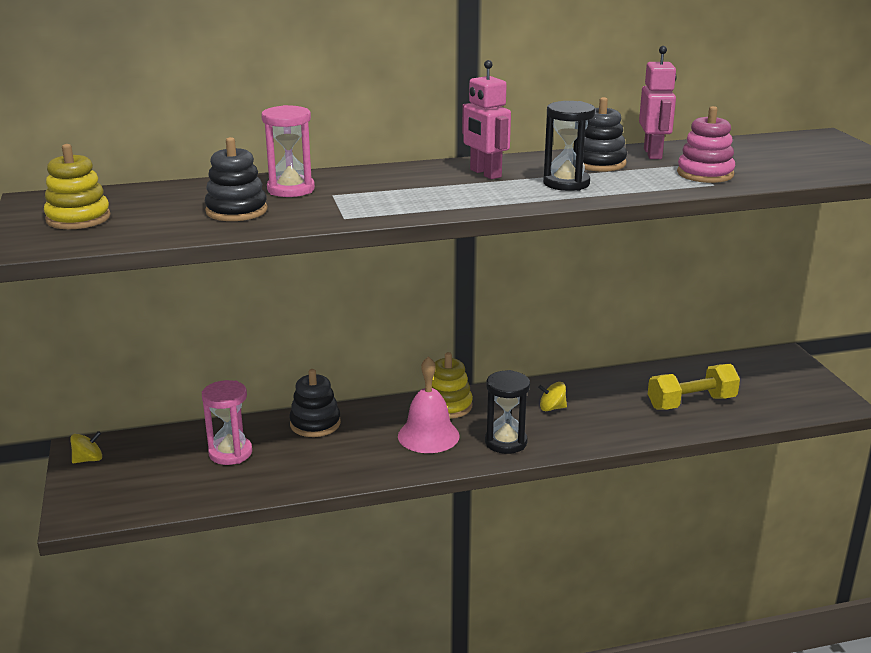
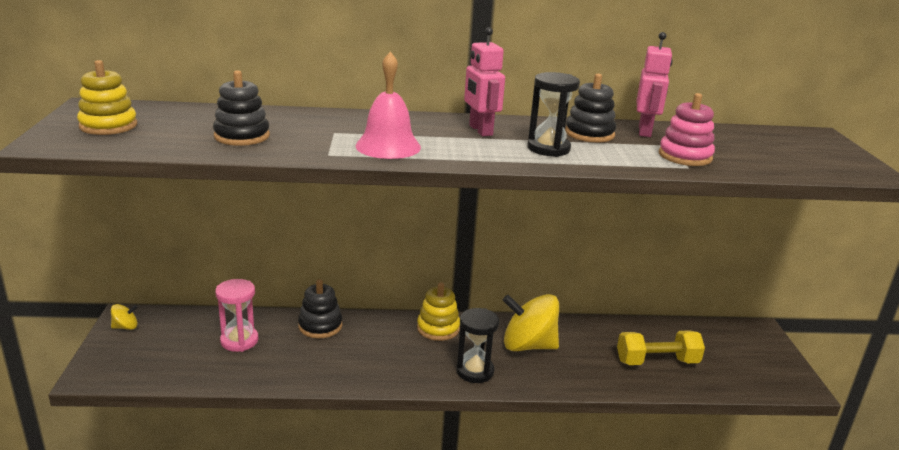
camera: 10 degrees right, 0 degrees up
pink hourglass [261,105,315,197] -> none
pink bell [398,356,460,453] -> pink bell moved to [355,51,421,159]
yellow spinning top [538,382,567,411] -> yellow spinning top [503,294,559,351], size x2.27

